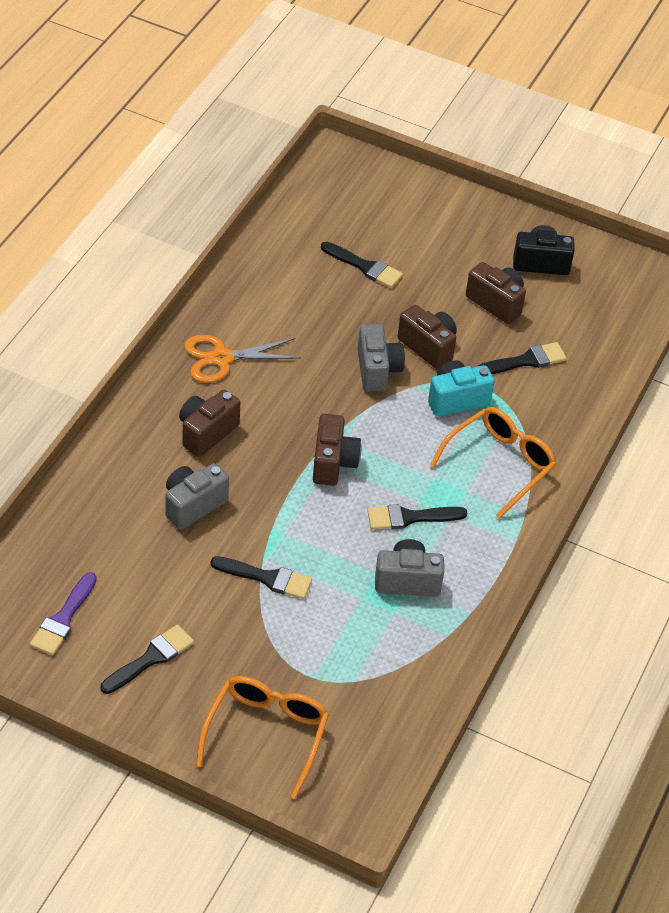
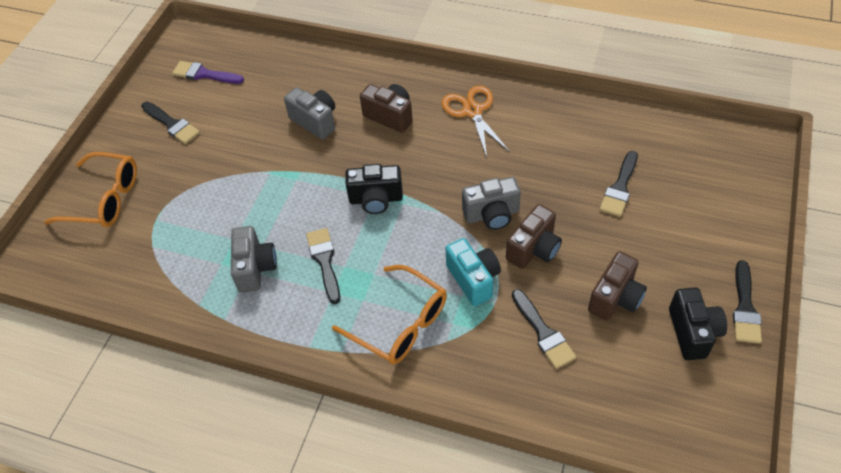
camera: 90 degrees right, 5 degrees up
black brush [211,556,312,599] -> black brush moved to [733,260,762,344]
brown camera [313,414,362,486] -> black camera [345,164,403,214]

